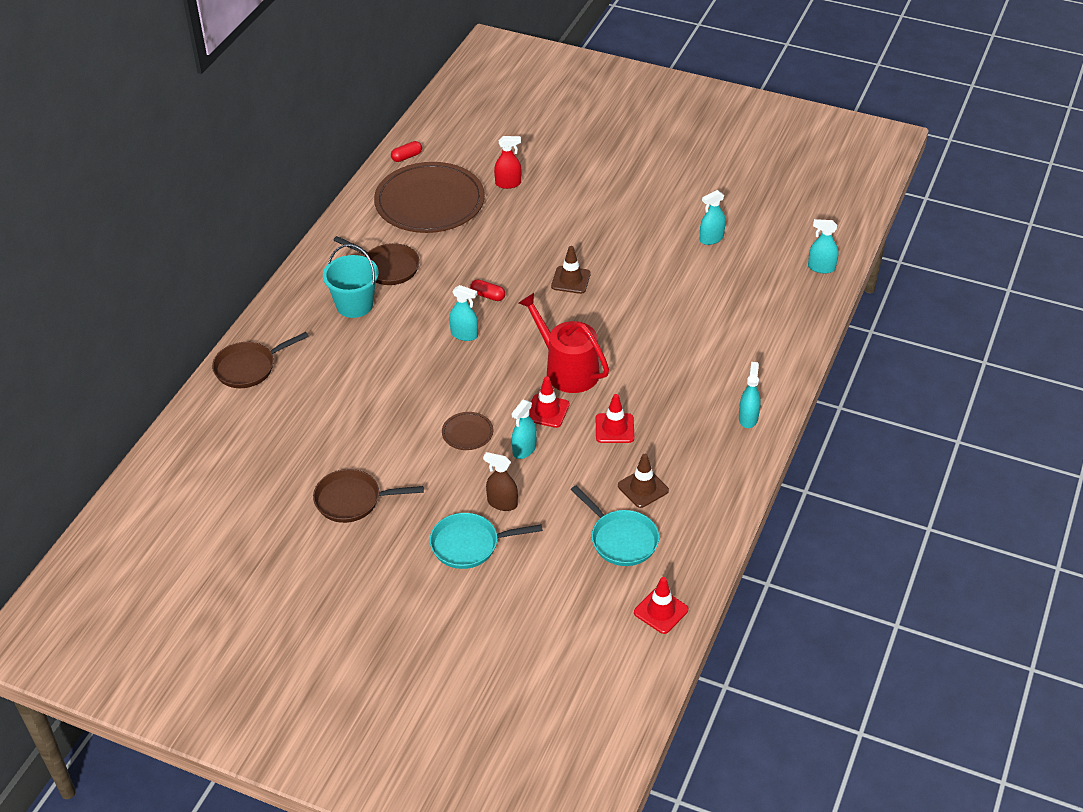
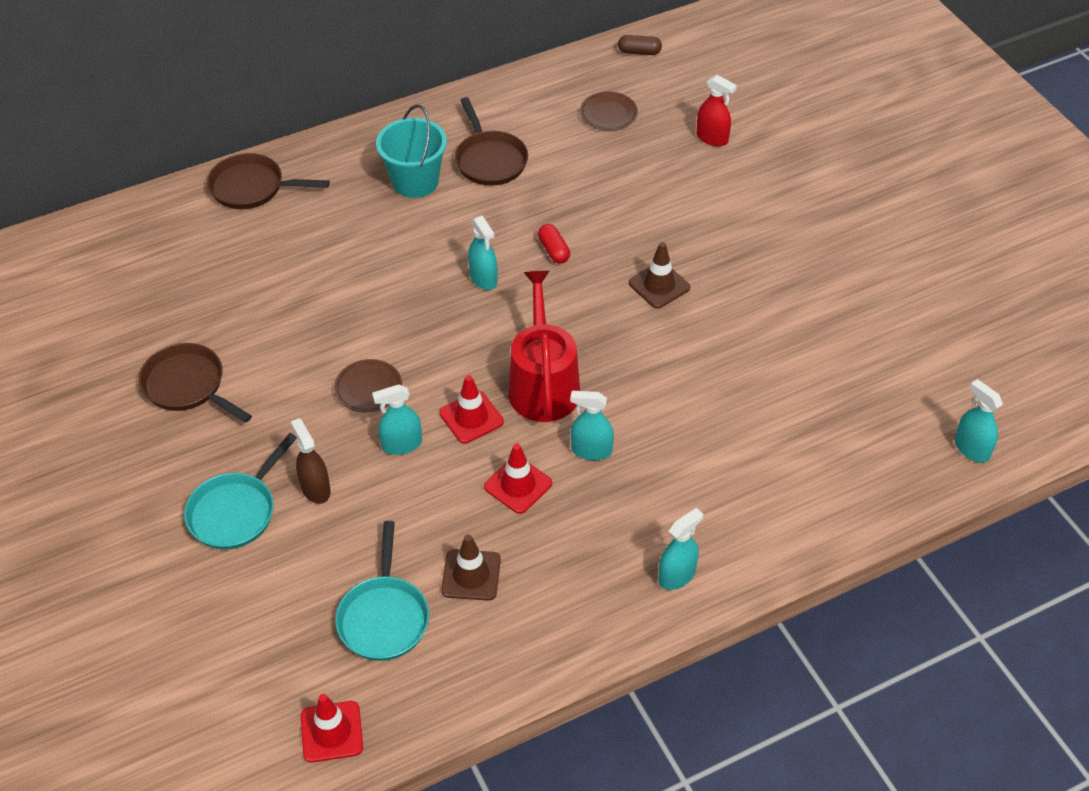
camera: 40 degrees right, 5 degrees up
brown plate [374,162,485,233] -> brown plate [580,92,638,131], size x0.40
red capsule [391,141,422,162] -> brown capsule [618,35,662,55]
turquoise pan [430,513,543,569] -> turquoise pan turned 90 degrees counterclockwise [184,433,297,550]
turquoise spray bottle [700,190,726,245] -> turquoise spray bottle moved to [570,391,614,460]

